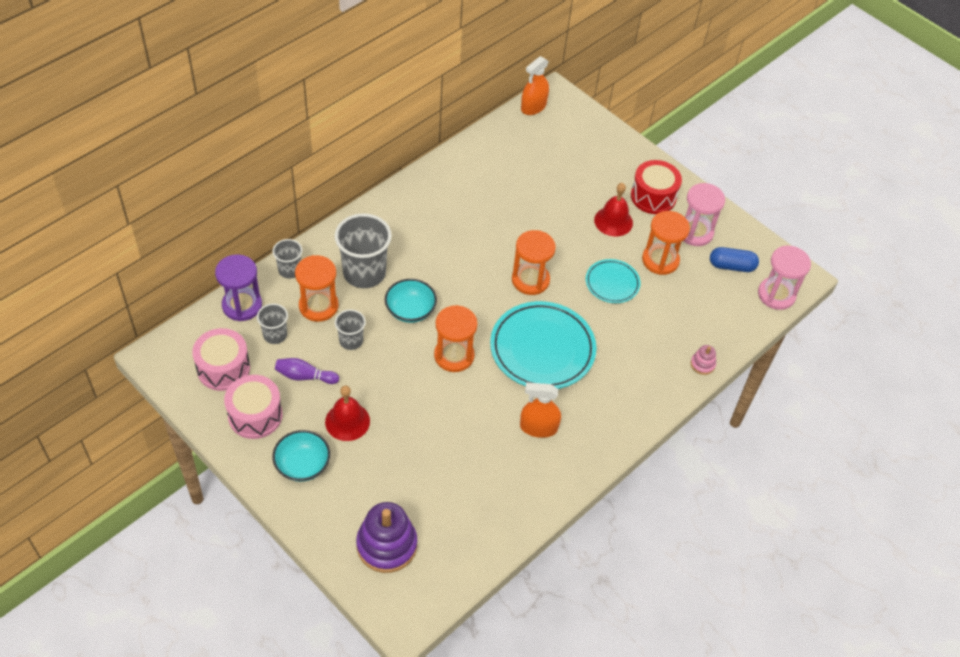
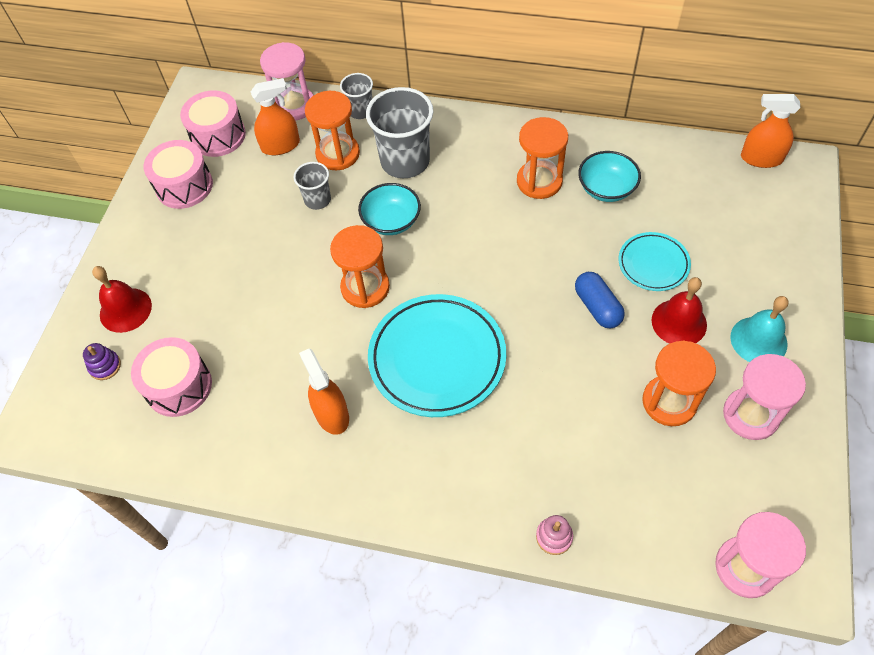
camera: 65 degrees right, 5 degrees up
purple hourglass [215,254,262,321] -> pink hourglass [260,42,314,121]
grey cup [257,304,288,344] -> orange spray bottle [251,78,300,155]
turquoise bowl [272,430,330,482] -> turquoise bowl moved to [578,151,641,202]
purple bowling pin [275,358,339,384] -> none
red bell [325,386,370,441] -> red bell moved to [92,266,152,333]
purple stacking toy [356,502,417,573] -> purple stacking toy [83,343,121,380], size x0.46
orange hourglass [512,230,556,295] -> orange hourglass moved to [517,117,568,199]
turquoise plate [586,259,641,303] -> turquoise plate moved to [618,232,691,291]
red drum [631,160,682,214] -> turquoise bell [730,296,789,362]
blue capsule [710,247,759,272] -> blue capsule moved to [575,272,625,328]
none -> pink drum [131,337,212,417]

